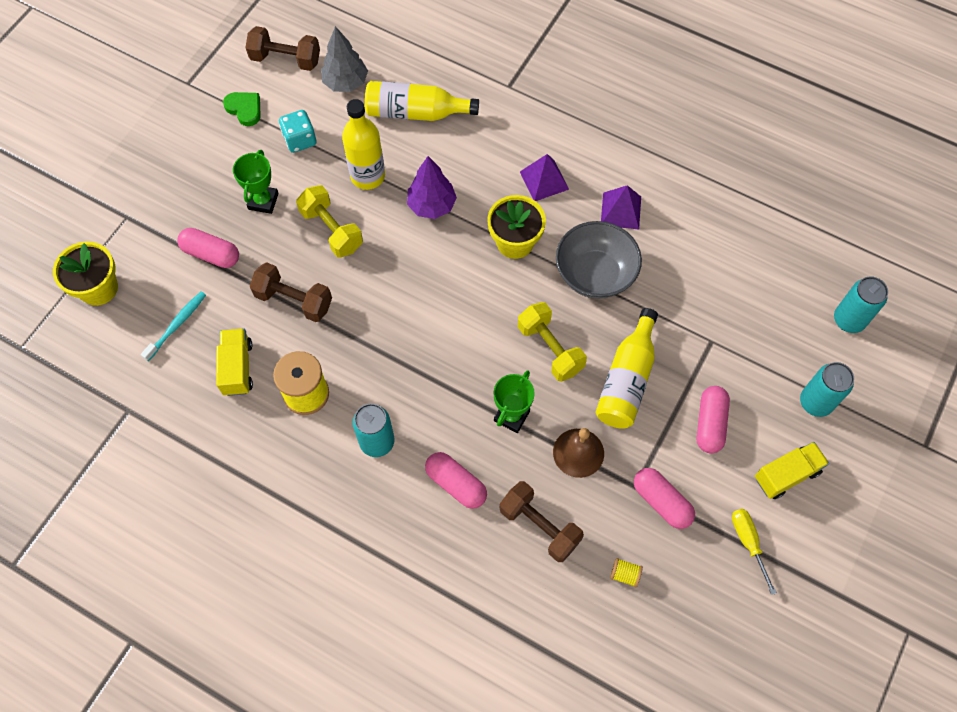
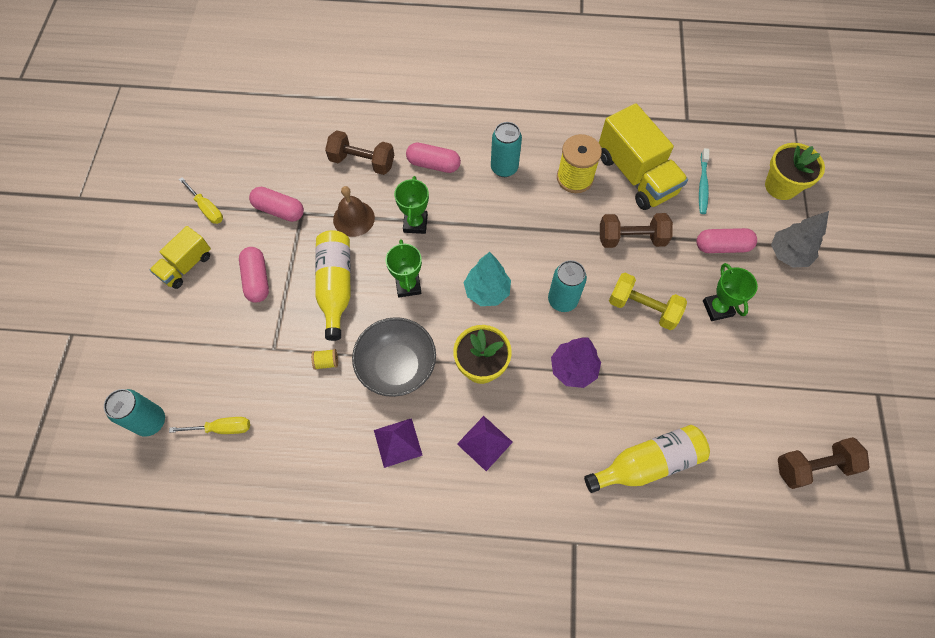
camera: 155 degrees right, 0 degrees up
yellow truck [216,328,253,396] -> yellow truck [599,104,688,210], size x1.74
green heart [223,92,261,126] -> none
turquoise dice [279,110,316,153] -> none
grey tree [321,26,368,92] -> grey tree moved to [771,211,829,268]
yellow bottle [342,99,385,190] -> none
yellow dumbbell [518,302,587,382] -> green trophy [386,239,422,297]
yellow spool [610,558,643,587] -> yellow spool moved to [311,349,338,370]
turquoise can [800,362,854,417] -> turquoise can moved to [548,260,587,312]
none -> yellow screwdriver [169,417,250,434]
none -> turquoise tree [464,252,511,306]

